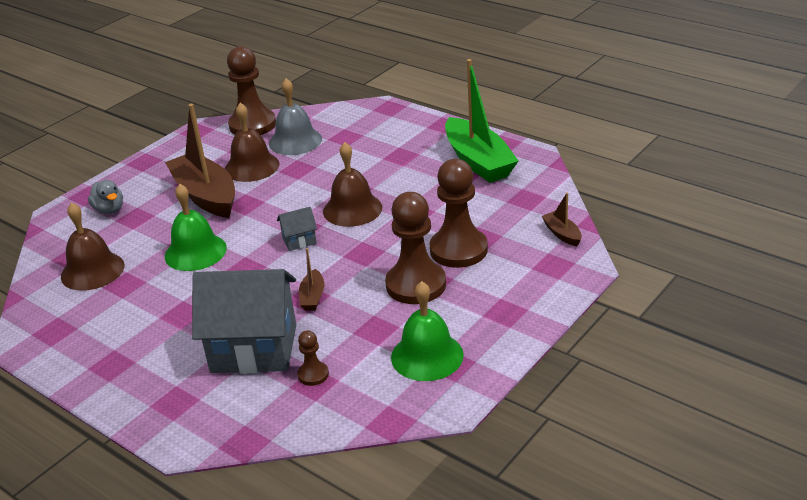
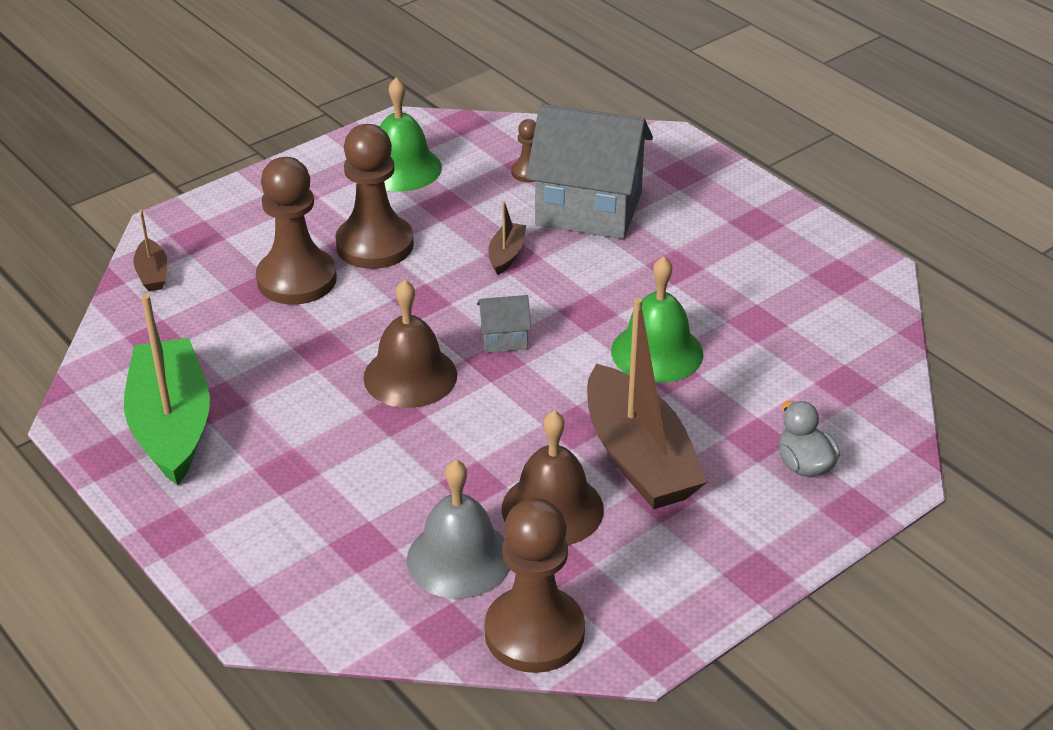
camera: 170 degrees left, 5 degrees up
brown bell [61,202,125,291] -> none

